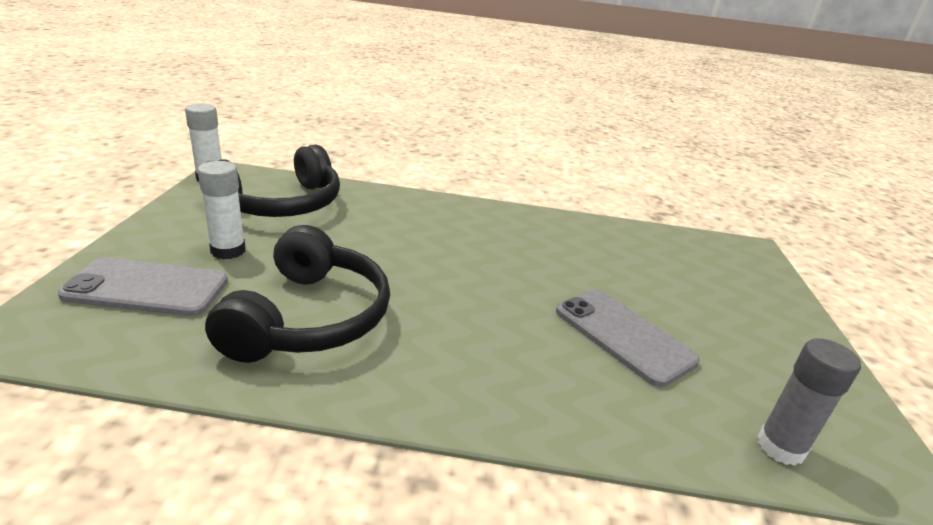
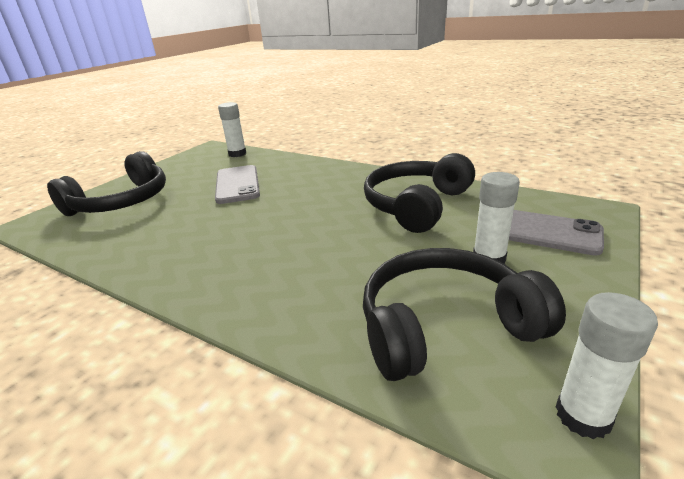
camera: 150 degrees left, 0 degrees up
grey glue stick [758,338,861,466] -> white glue stick [218,102,246,157]
none -> black headphones [47,151,166,216]

